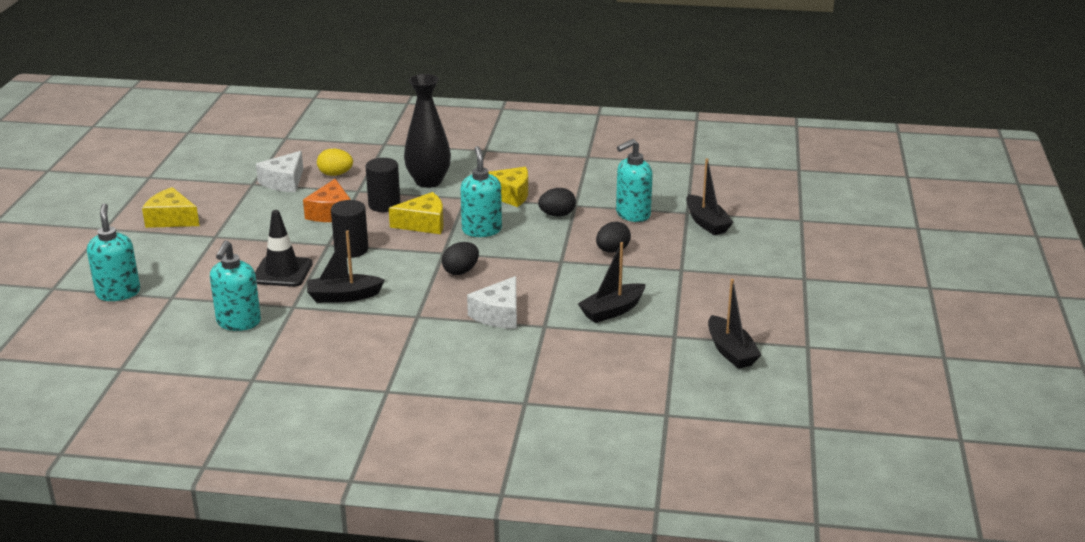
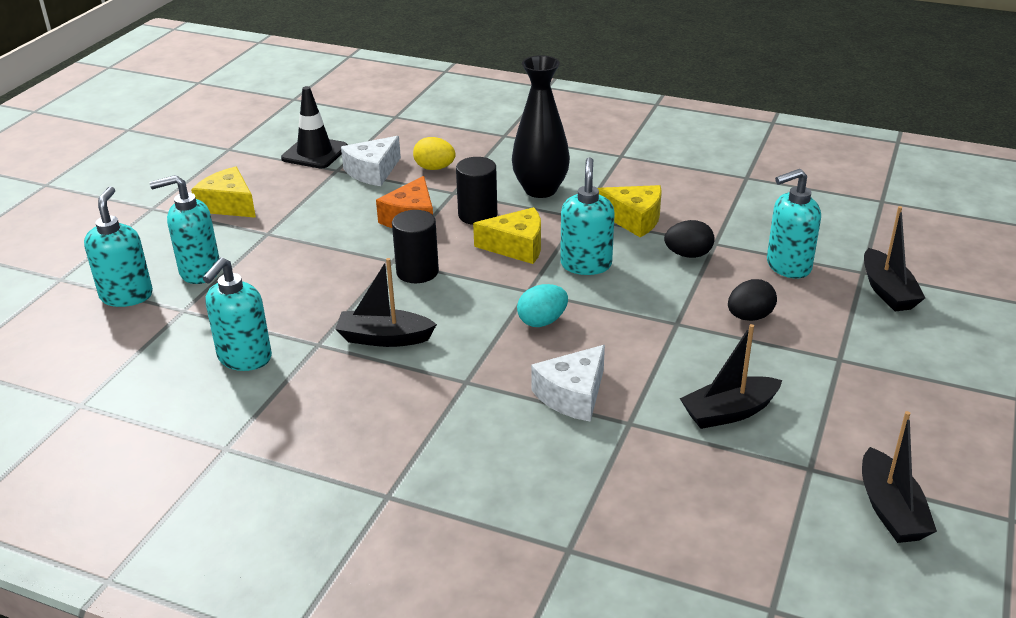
camera: 15 degrees right, 5 degrees up
black traffic cone [255,210,313,287] -> black traffic cone moved to [281,86,348,169]
black egg [442,242,479,275] -> turquoise egg [517,284,568,327]
none -> turquoise soap dispenser [150,175,219,284]

